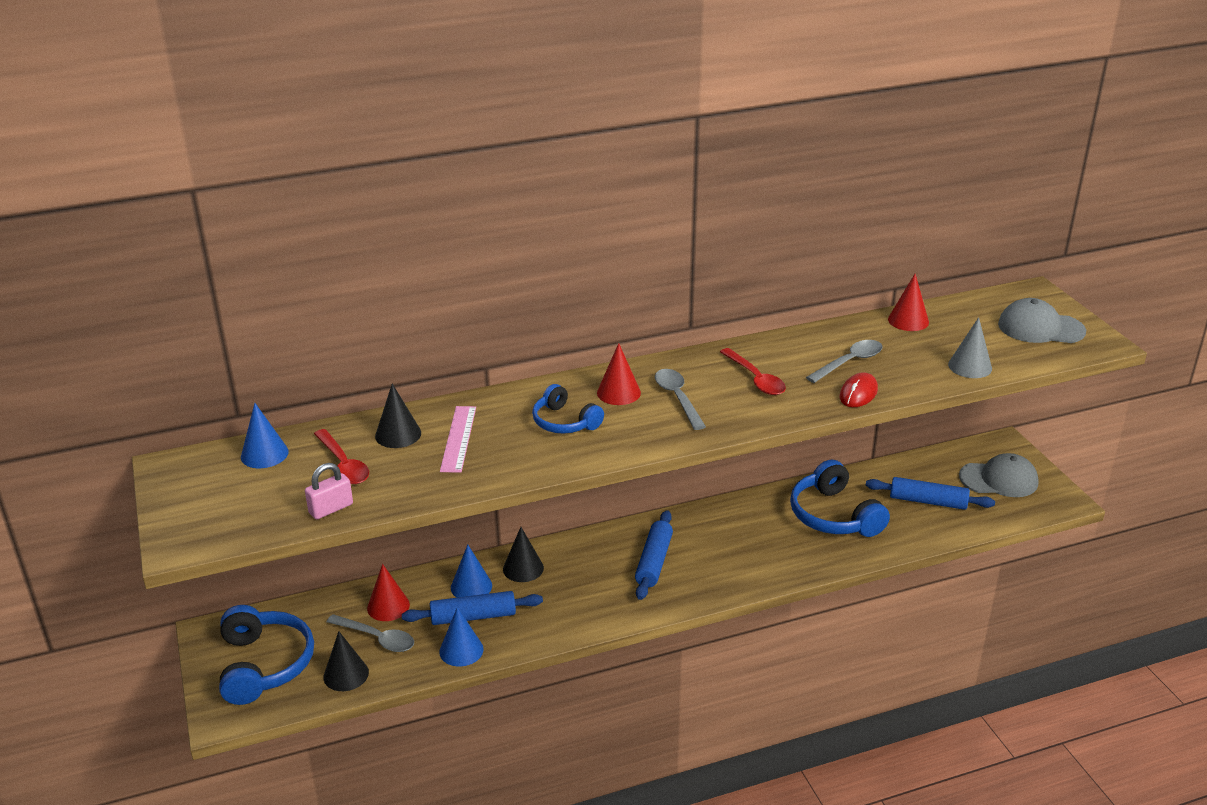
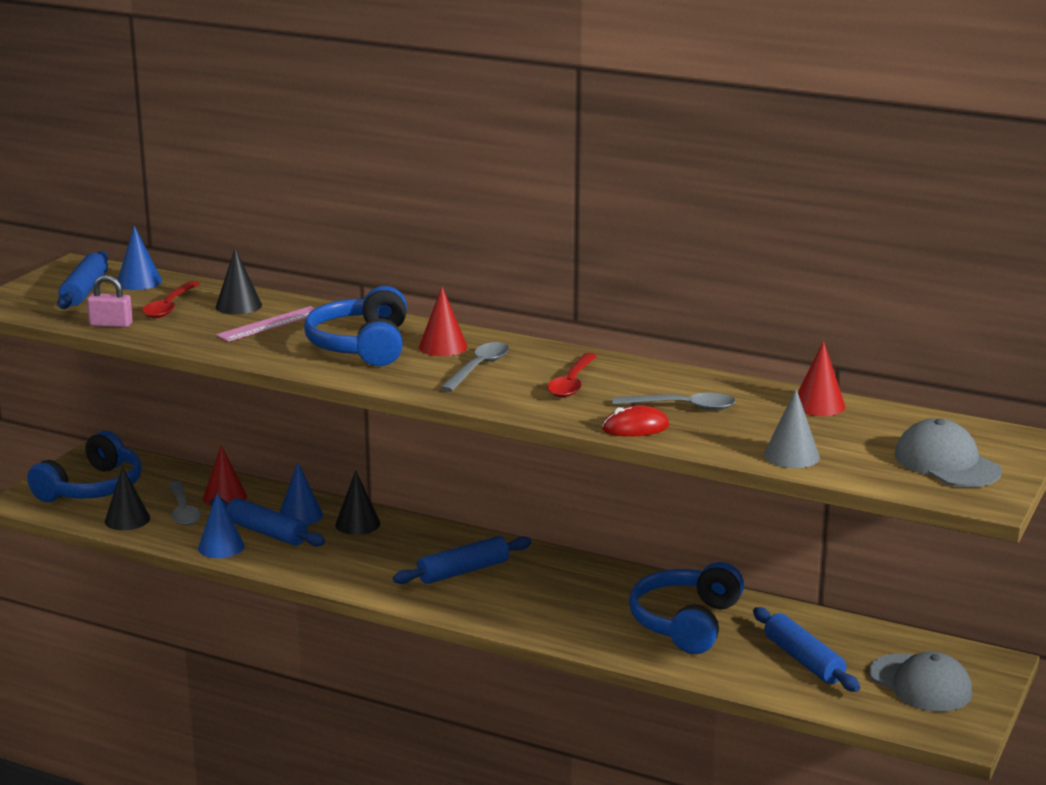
camera: 45 degrees right, 10 degrees down
blue headphones [532,384,604,433] -> blue headphones [304,286,407,366], size x1.63
none -> blue rolling pin [57,251,108,309]

